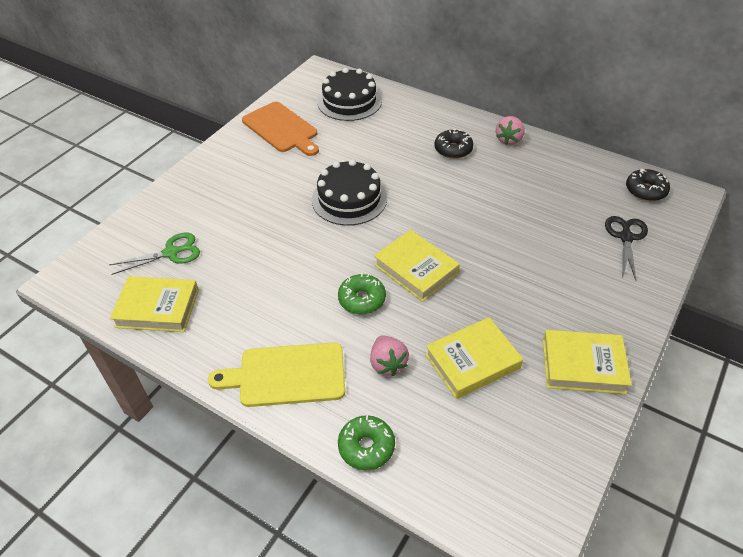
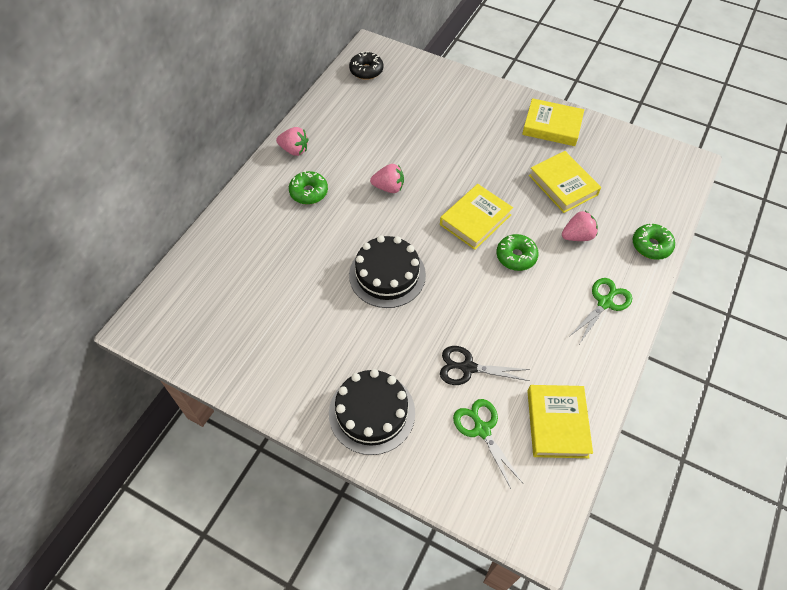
camera: 95 degrees left, 10 degrees up
yellow cutting board [208,342,345,407] -> green scissors [570,278,632,343]
orange cutting board [242,102,319,156] -> none
black cake [317,68,382,121] -> black cake moved to [329,369,415,455]
black donut [434,129,473,159] -> green donut [289,171,328,204]
yellow book [543,330,632,394] -> yellow book turned 75 degrees counterclockwise [522,98,584,146]
black scissors [605,216,648,280] -> black scissors moved to [440,346,530,385]
none -> pink strawberry [370,164,404,193]

